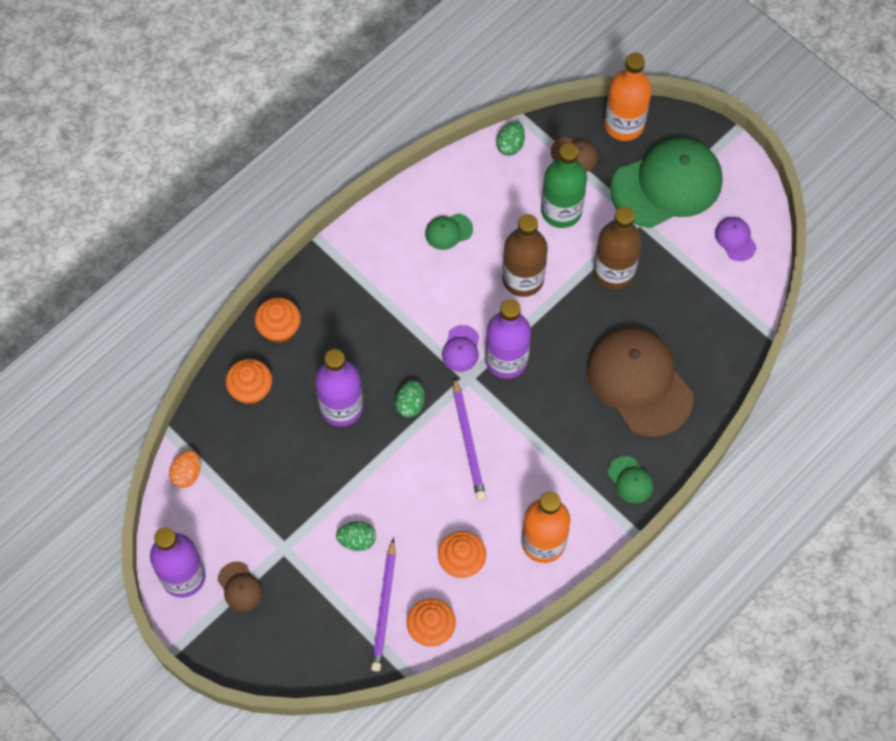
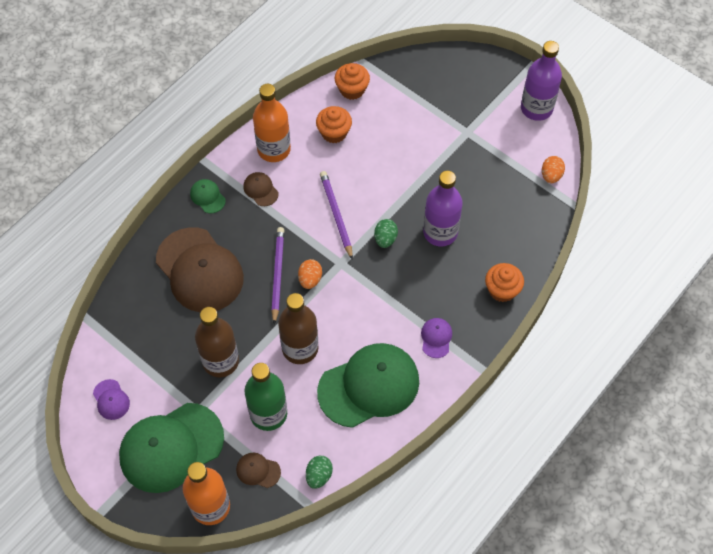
camera: 175 degrees right, 5 degrees down
brown cap [218,562,263,611] -> brown cap moved to [243,172,279,206]
orange cupcake [225,359,272,405] -> none
green egg [336,521,376,551] -> none
purple pencil [371,538,396,671] -> purple pencil moved to [271,227,284,325]
green cap [425,213,473,250] -> green cap [317,343,419,428], size x2.39
purple cap [442,325,479,372] -> purple cap moved to [421,318,452,358]
purple bottle [485,299,531,379] -> orange egg [298,259,322,289]

